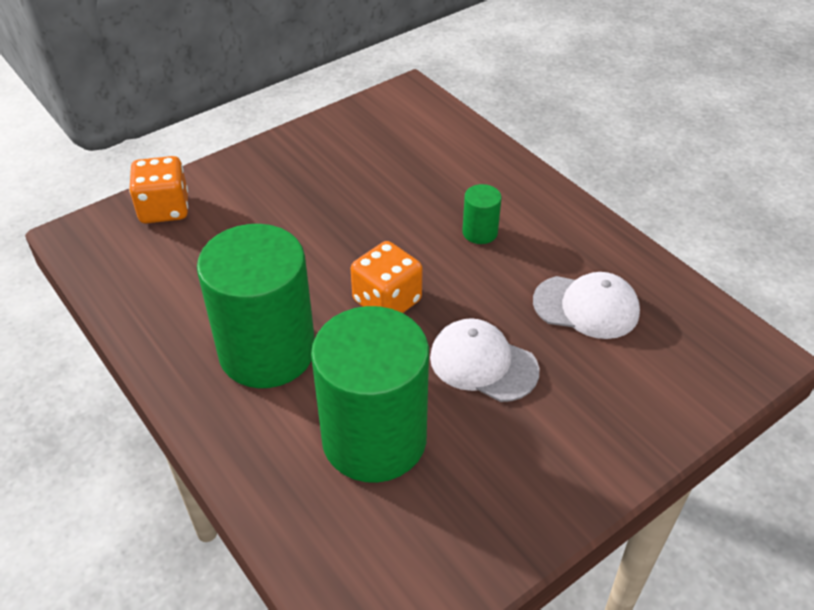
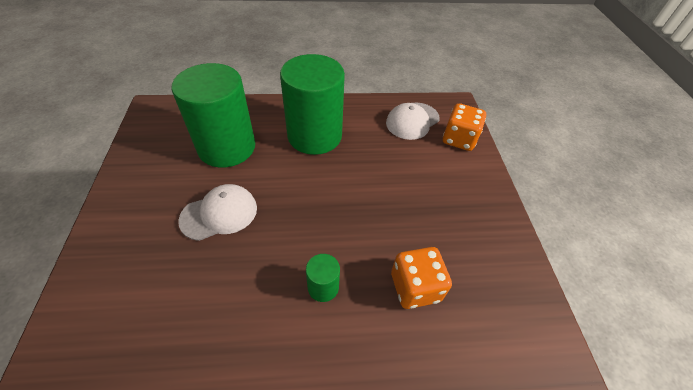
camera: 120 degrees right, 5 degrees up
orange dice [350,241,423,313] -> orange dice moved to [391,247,452,309]
white cap [533,272,640,339] -> white cap moved to [386,103,440,140]

